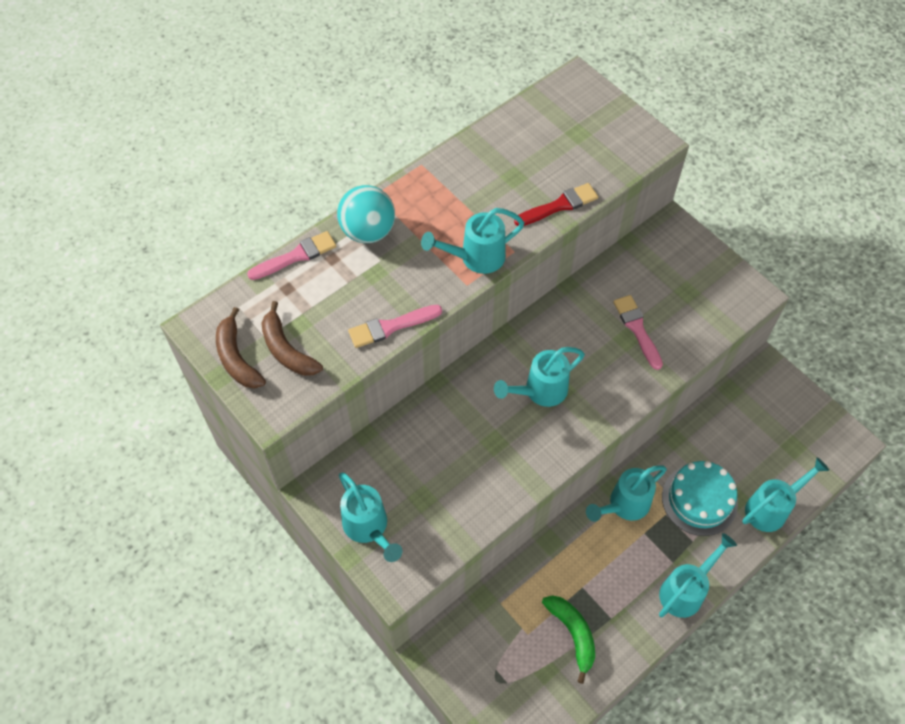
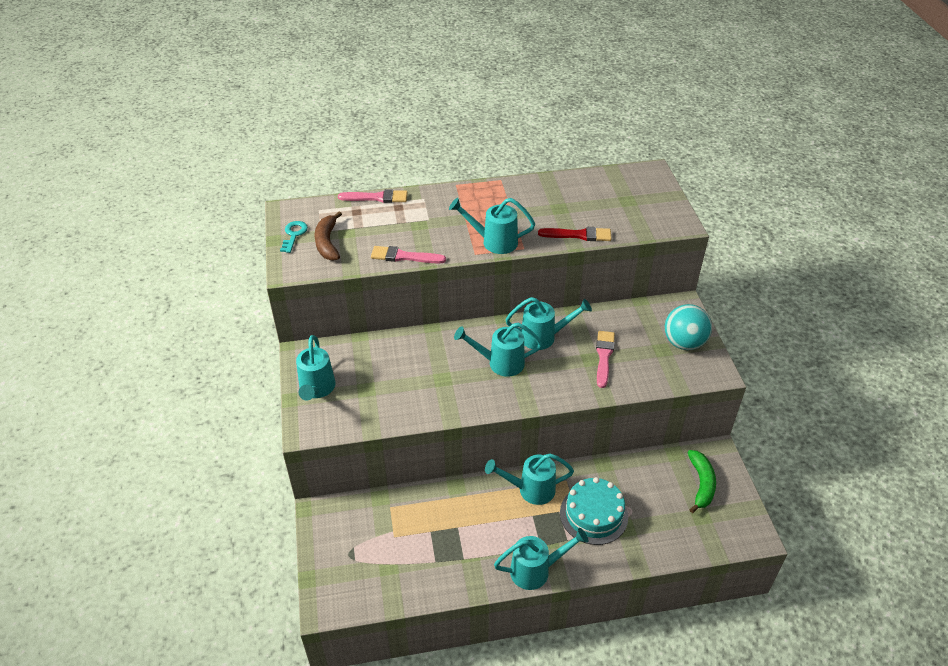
camera: 30 degrees right, 15 degrees down
brown banana [216,307,266,389] -> turquoise key [280,221,308,253]
turquoise ball [337,185,395,243] -> turquoise ball moved to [665,304,712,350]
green banana [542,595,595,684] -> green banana moved to [687,450,716,513]
turquoise watering can [742,457,829,532] -> turquoise watering can moved to [505,297,592,350]

